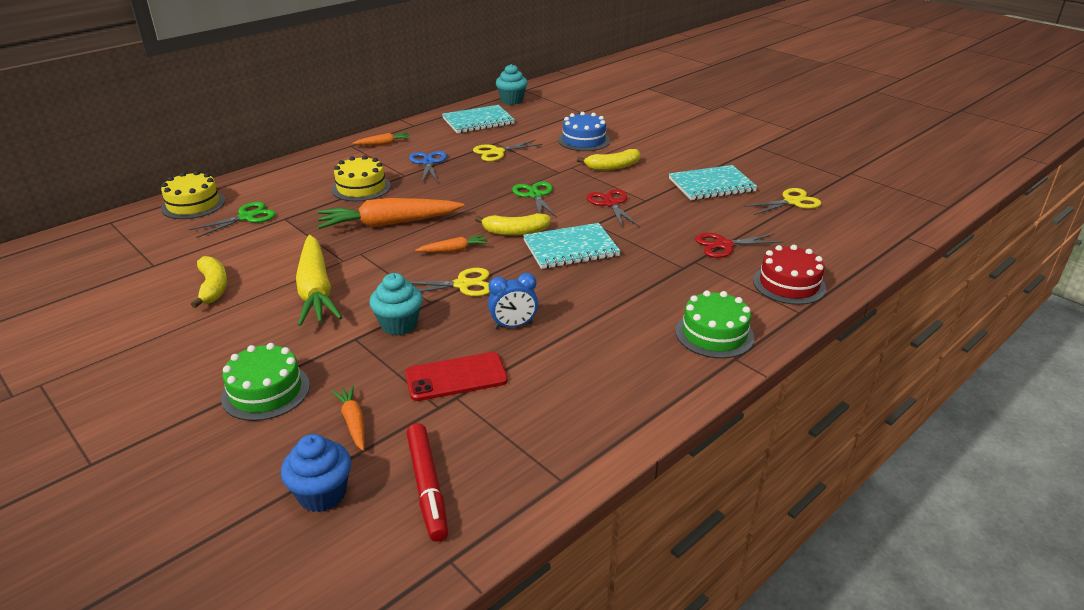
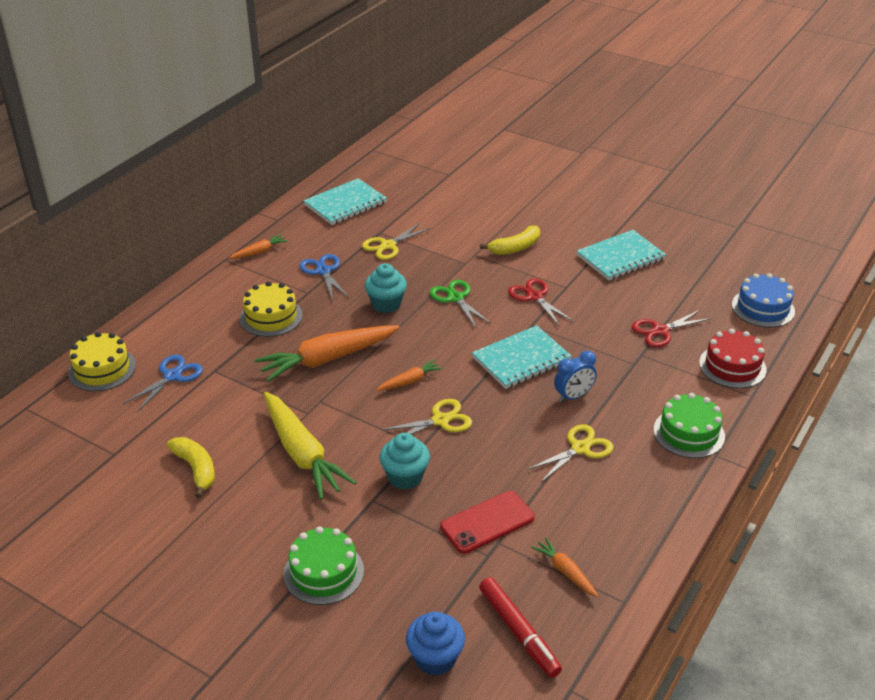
camera: 15 degrees left, 5 degrees up
green scissors [189,202,276,238] -> blue scissors [123,355,203,412]
orange carrot [331,385,365,451] -> orange carrot moved to [531,537,599,597]
yellow banana [475,213,551,236] -> none
blue clock [488,273,538,329] -> blue clock moved to [554,351,597,402]
turquoise cupcake [496,64,528,105] -> turquoise cupcake moved to [365,263,407,313]
blue cake [558,112,610,151] -> blue cake moved to [732,273,795,328]
yellow scissors [744,188,821,215] -> yellow scissors moved to [527,424,613,482]

